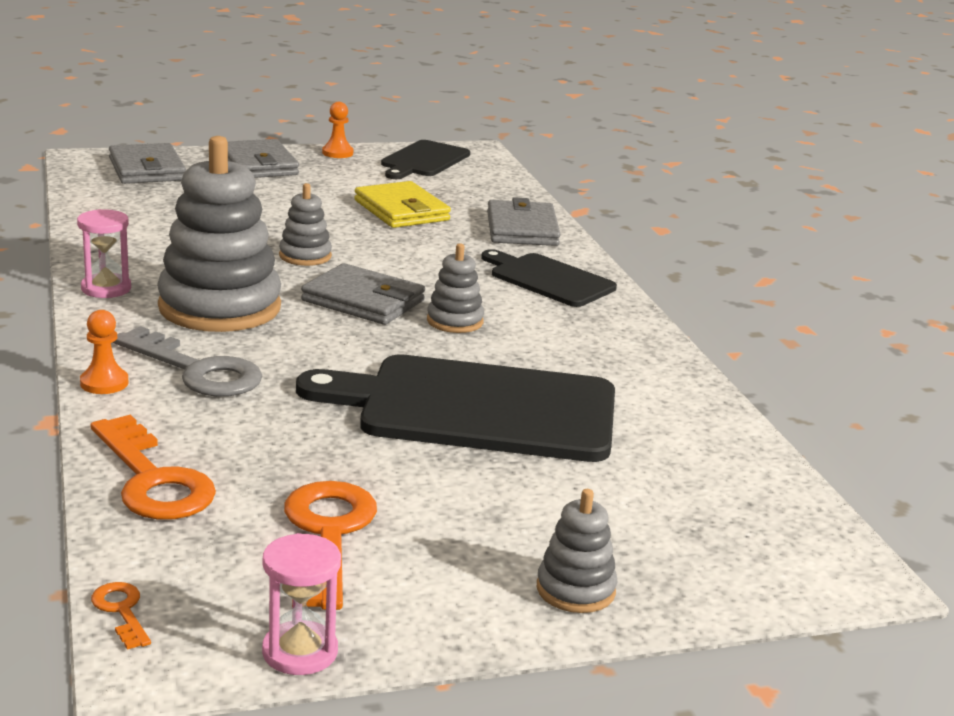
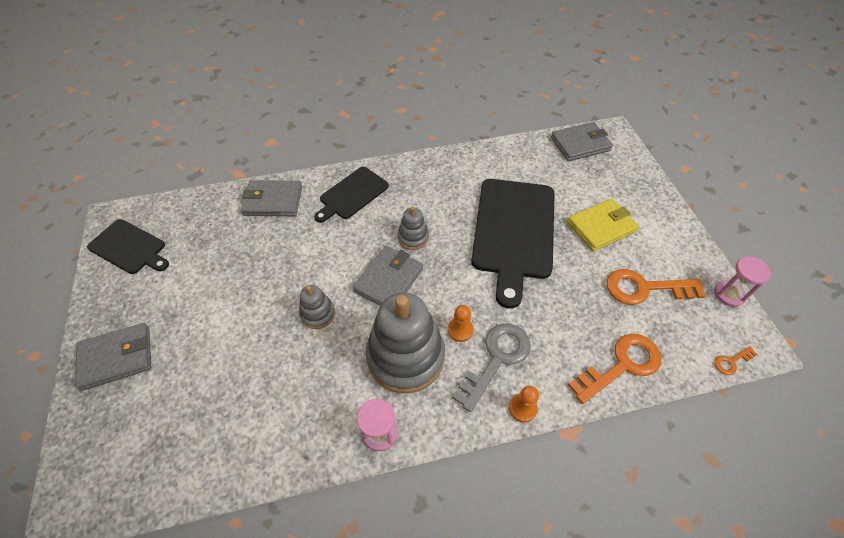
camera: 85 degrees left, 30 degrees up
grey wallet [109,143,186,184] -> grey wallet moved to [551,122,613,161]
orange pawn [322,102,353,158] -> orange pawn moved to [448,305,474,342]
yellow wallet [354,181,451,228] -> yellow wallet moved to [567,198,639,251]
grey stacking toy [537,489,617,613] -> none

